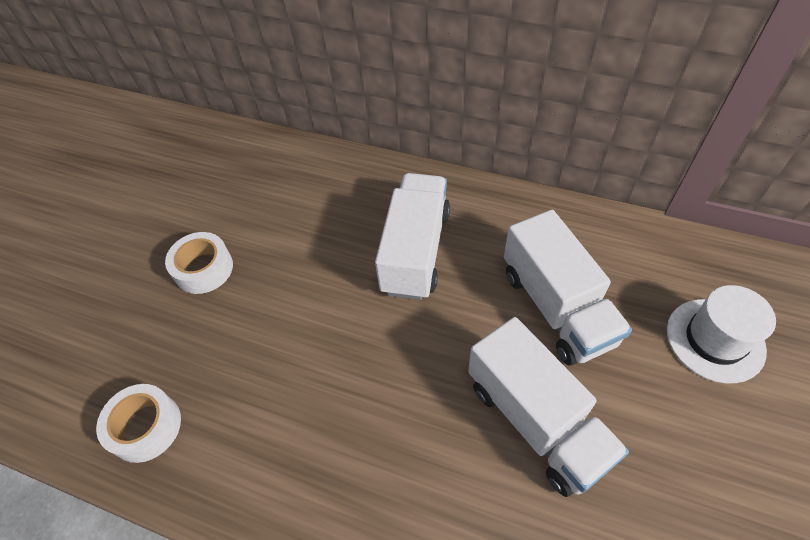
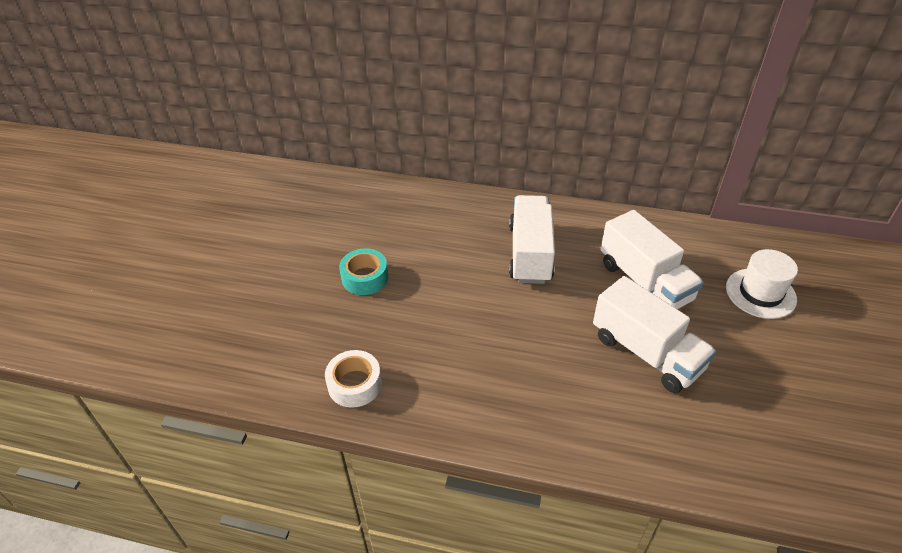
camera: 10 degrees left, 10 degrees down
white tape [165,232,233,294] -> turquoise tape [339,248,388,295]

